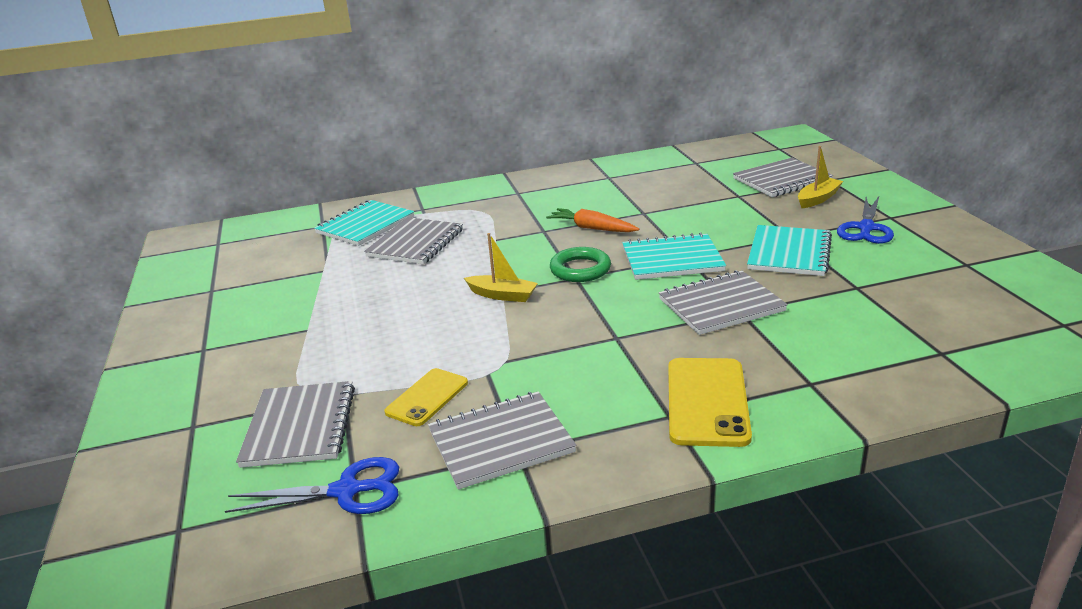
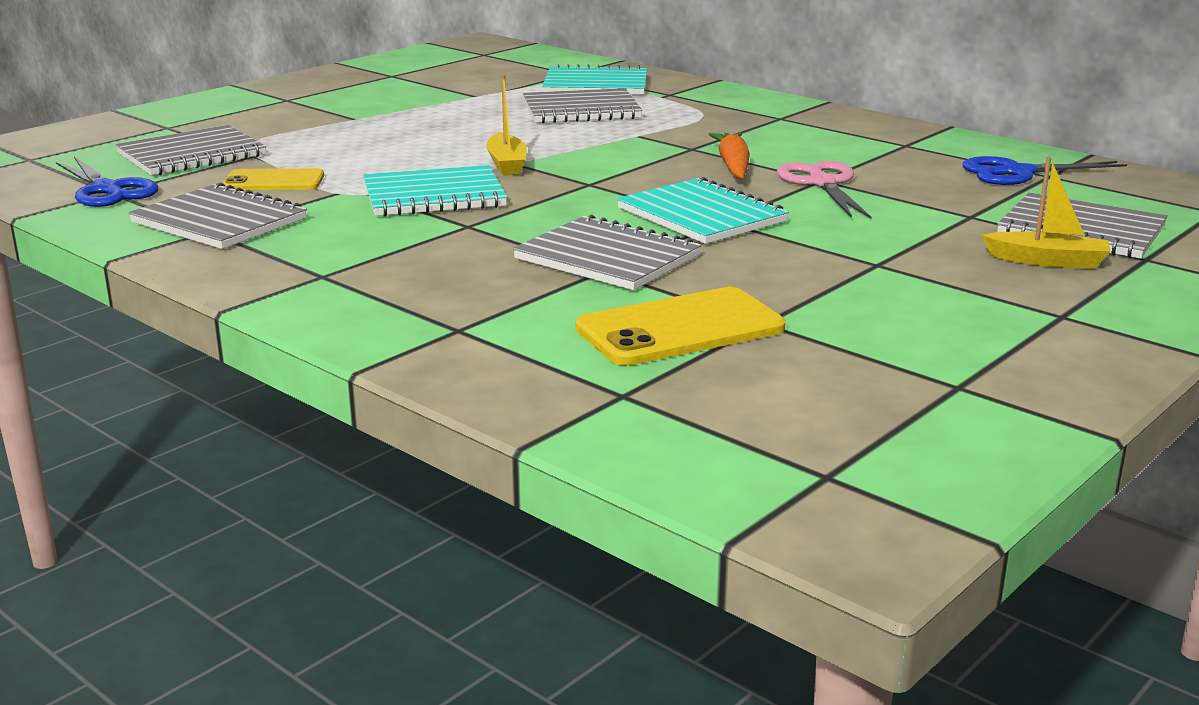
camera: 55 degrees right, 5 degrees down
green ring [550,247,611,282] -> none
yellow phone [668,358,752,447] -> yellow phone moved to [576,287,785,366]
turquoise notebook [747,225,832,276] -> turquoise notebook moved to [363,165,507,217]
blue scissors [837,196,894,244] -> blue scissors moved to [962,156,1127,185]
none -> pink scissors [777,161,872,219]

